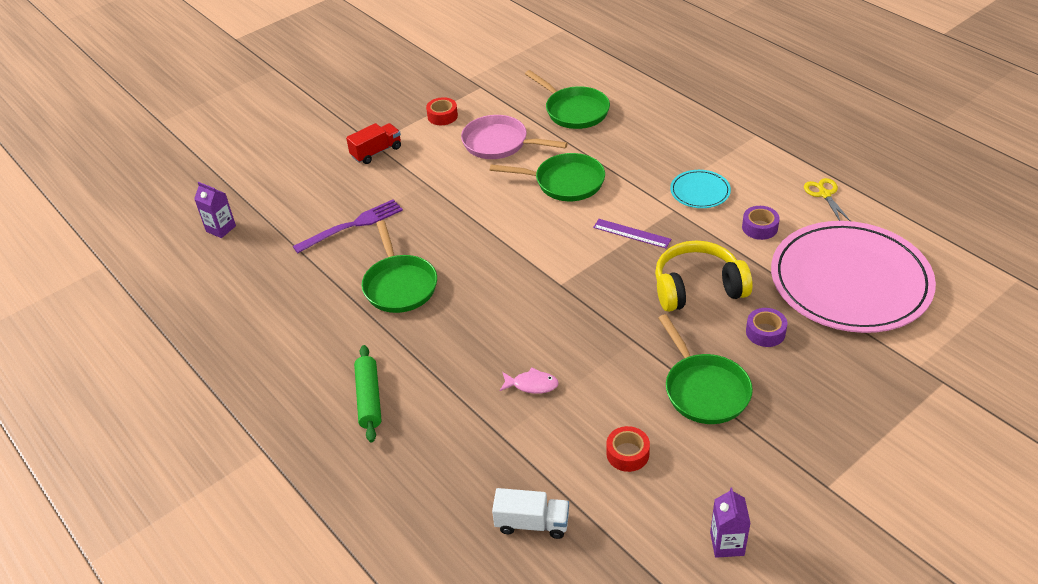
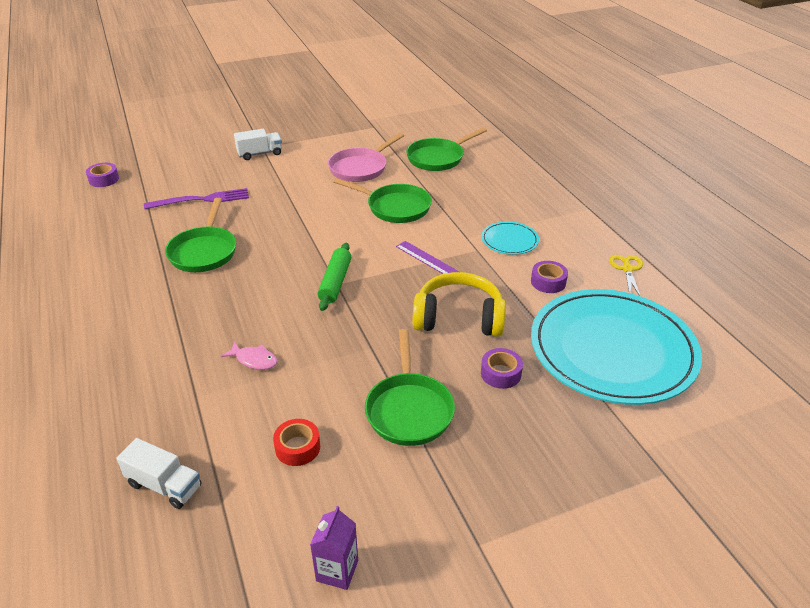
camera: 15 degrees right, 5 degrees down
purple carton [194,182,236,238] -> purple tape [86,163,119,187]
red truck [346,123,401,164] -> white truck [234,129,282,160]
green rolling pin [354,345,381,442] -> green rolling pin moved to [317,243,351,311]
red tape [426,97,458,125] -> none
pink pan [461,115,568,159] -> pink pan turned 90 degrees counterclockwise [328,133,404,182]
green pan [525,70,610,129] -> green pan turned 75 degrees clockwise [406,128,487,171]
pink plate [771,221,936,333] -> turquoise plate [531,289,702,405]

